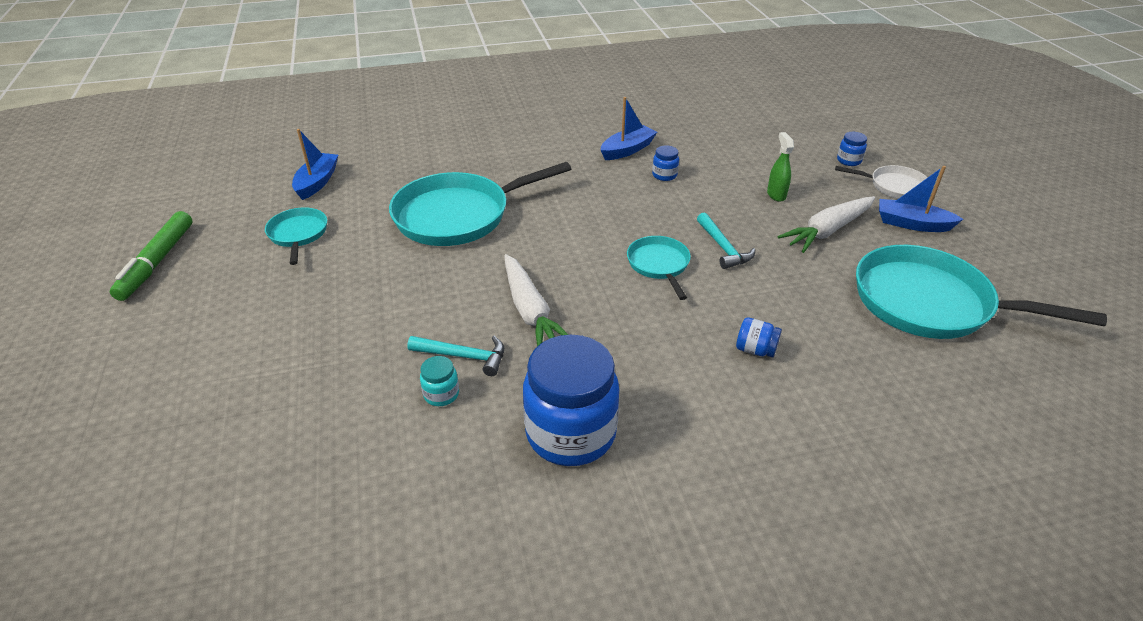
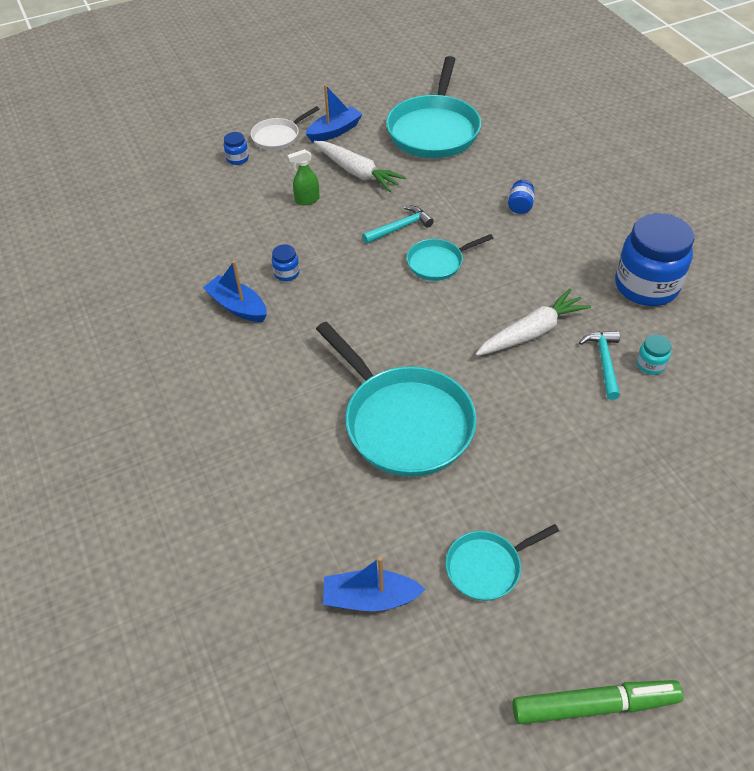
camera: 100 degrees left, 10 degrees up
white pan [835,165,928,199] -> white pan turned 135 degrees counterclockwise [251,106,319,150]
blue boat [879,166,963,232] -> blue boat turned 135 degrees counterclockwise [306,84,363,142]

